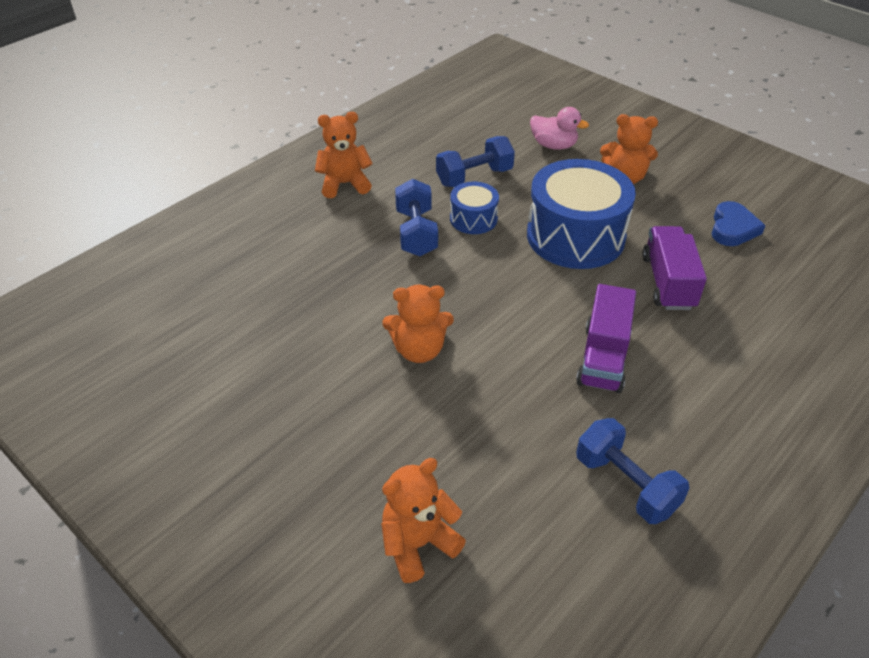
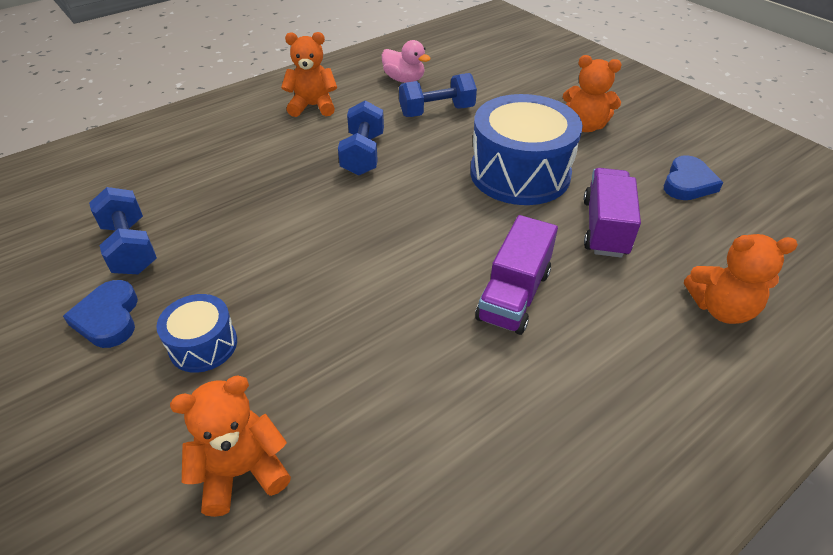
camera: 10 degrees right, 0 degrees up
orange teddy bear [382,285,454,363] -> orange teddy bear moved to [684,234,798,324]
blue drum [450,182,499,234] -> blue drum moved to [156,294,237,373]
pink duck [530,107,589,150] -> pink duck moved to [382,40,431,83]
blue dumbbell [576,418,689,524] -> blue dumbbell moved to [89,187,157,274]
none -> blue heart [63,280,138,348]

